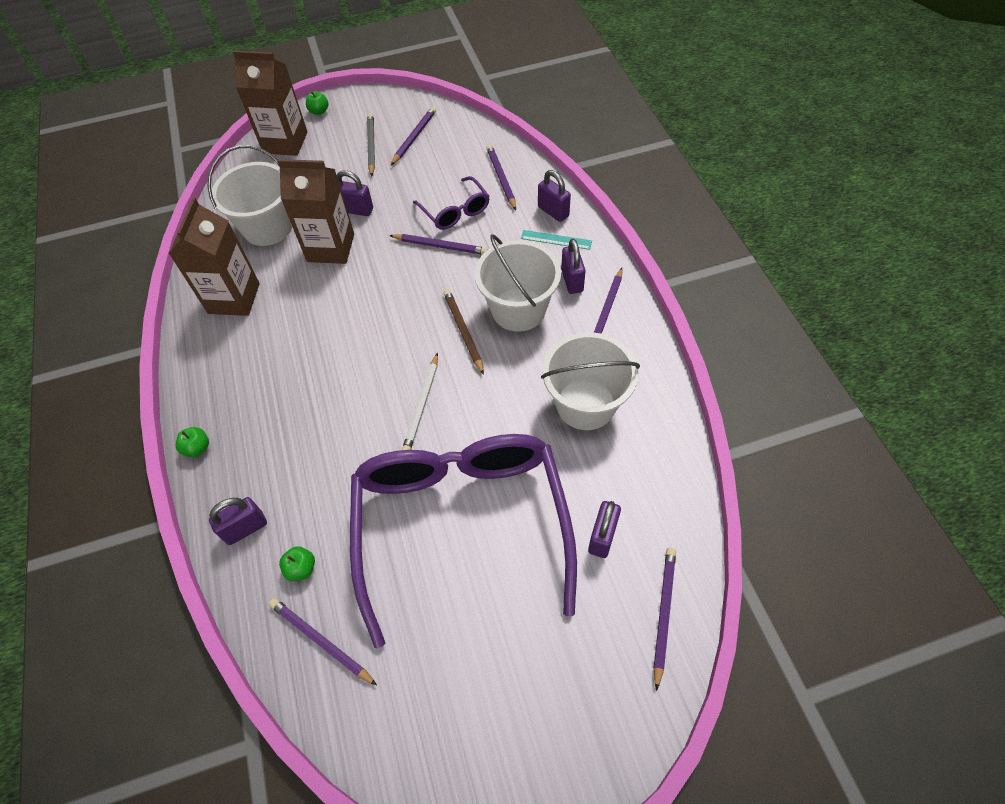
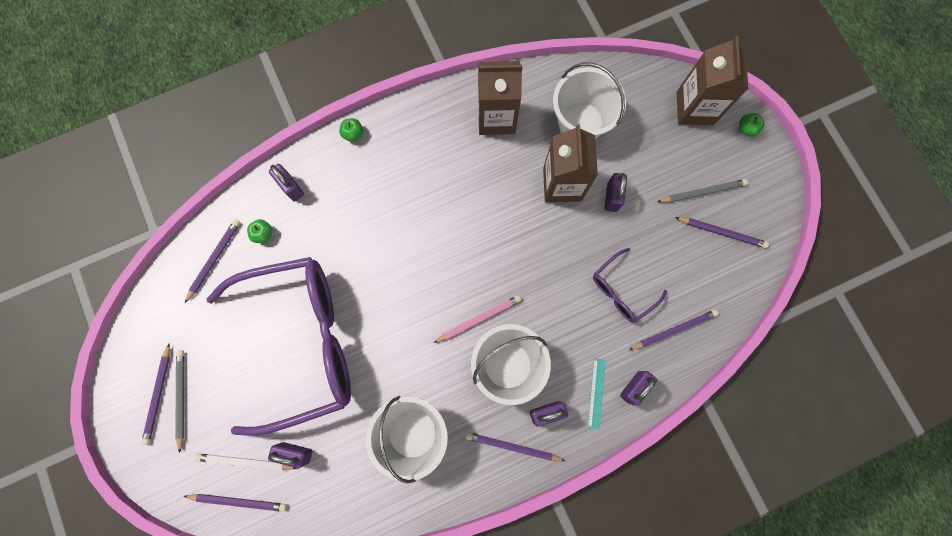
camera: 80 degrees right, 20 degrees up
purple pencil [389,234,488,255] -> purple pencil moved to [141,344,170,445]
white pencil [402,353,438,450] -> white pencil moved to [195,453,296,470]
brown pencil [443,289,484,375] -> pink pencil [433,295,521,343]
none -> grey pencil [175,350,184,453]

